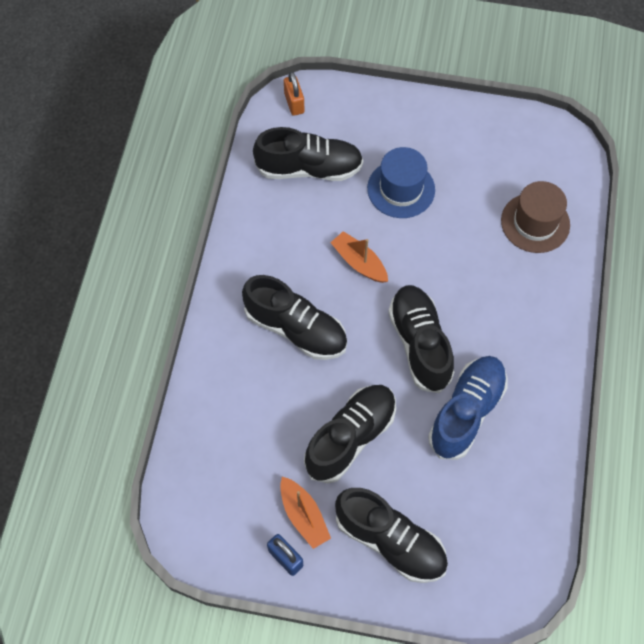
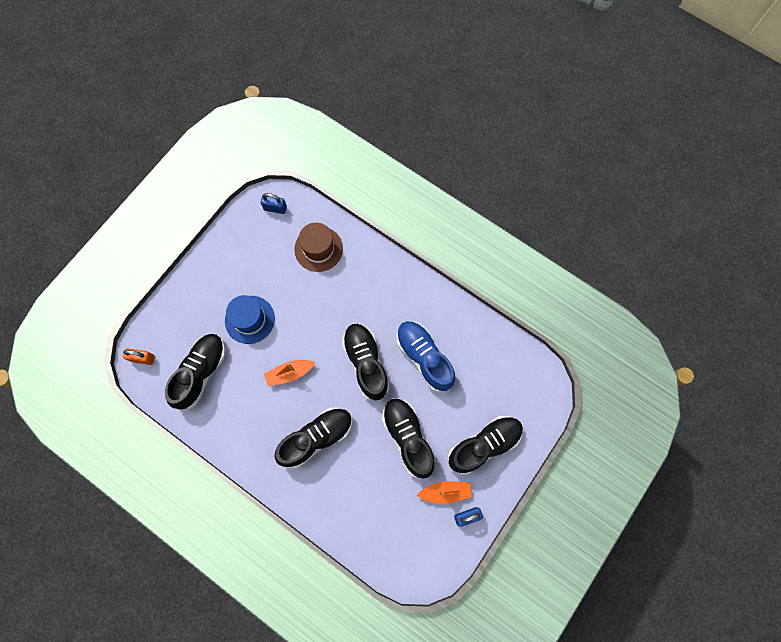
camera: 65 degrees left, 10 degrees up
black shoe [388,285,454,393] -> black shoe turned 60 degrees clockwise [342,323,390,401]
none -> blue padlock [261,193,287,214]

